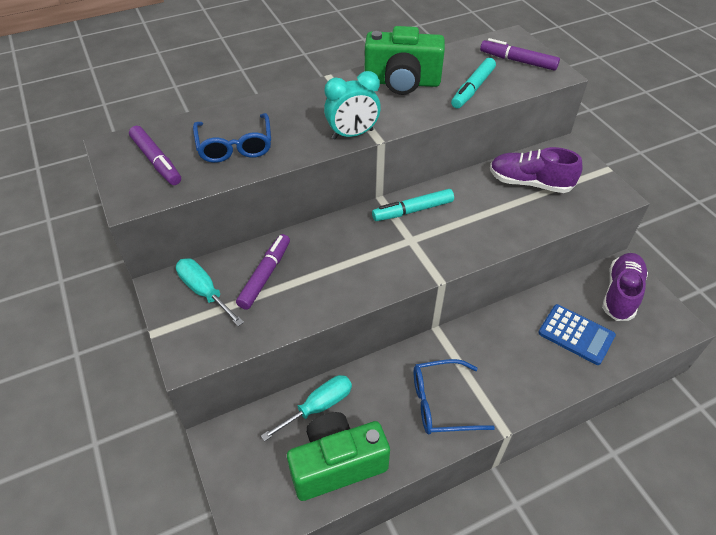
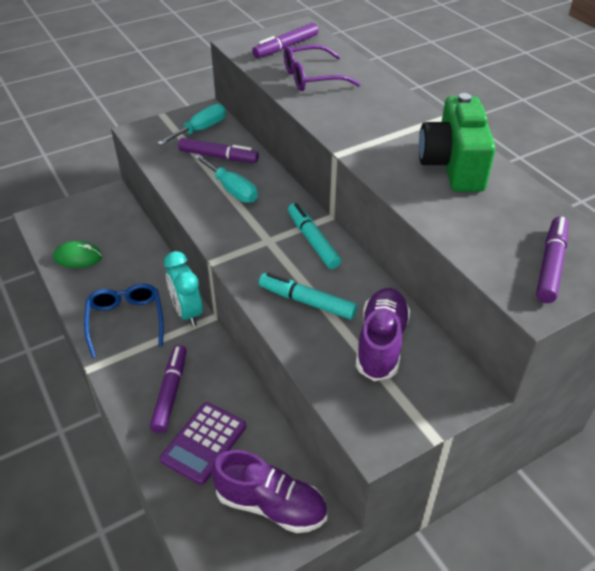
camera: 85 degrees right, 5 degrees down
blue glasses [193,113,271,163] -> purple glasses [284,45,361,91]
turquoise screwdriver [261,375,352,441] -> turquoise screwdriver moved to [194,155,258,203]
green camera [287,412,390,501] -> green mouse [53,241,102,268]
turquoise clock [324,71,381,139] -> turquoise clock moved to [164,251,203,327]
turquoise marker [451,58,496,109] -> turquoise marker moved to [259,273,357,320]
blue calculator [538,304,616,365] -> purple calculator [160,402,246,485]
none -> purple marker [150,345,187,433]

